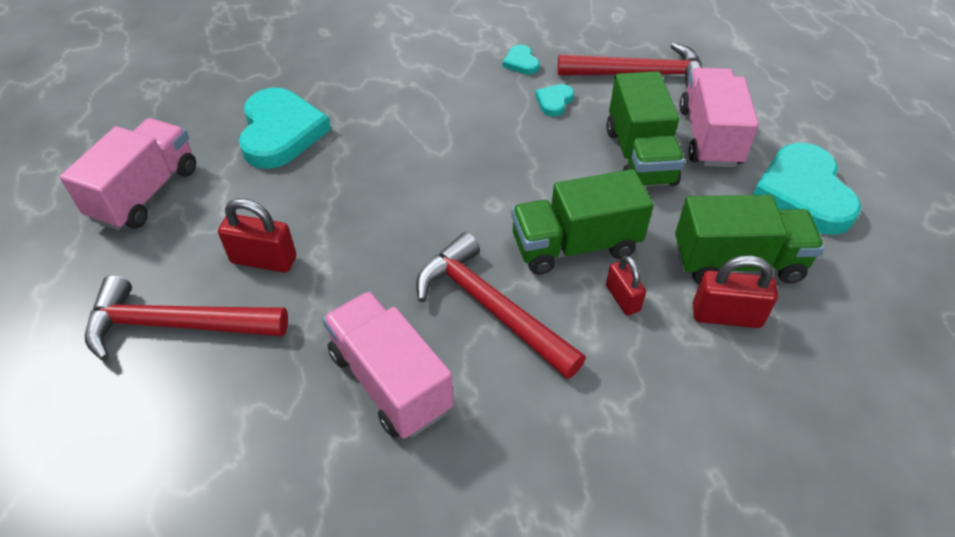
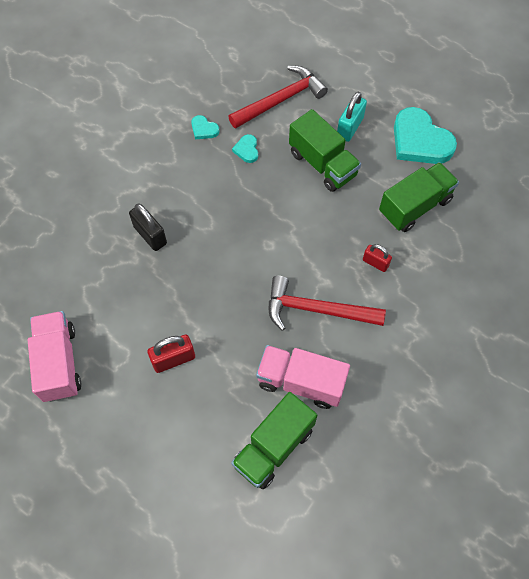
camera: 35 degrees left, 15 degrees up
red hammer [85,275,288,361] -> none
turquoise heart [239,87,331,169] -> none
green truck [511,169,654,275] -> green truck moved to [231,392,317,489]
pink truck [679,68,759,167] -> turquoise padlock [337,91,367,142]
red padlock [693,255,778,328] -> none
none -> black padlock [129,204,167,251]

